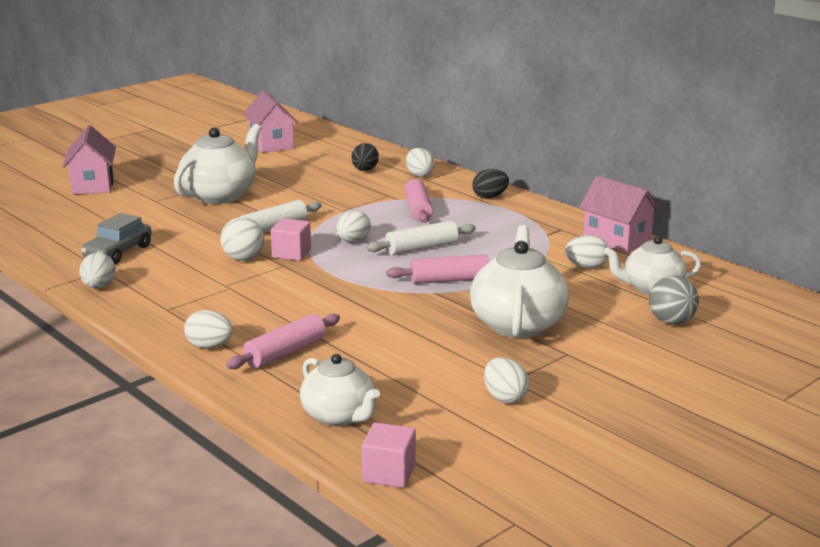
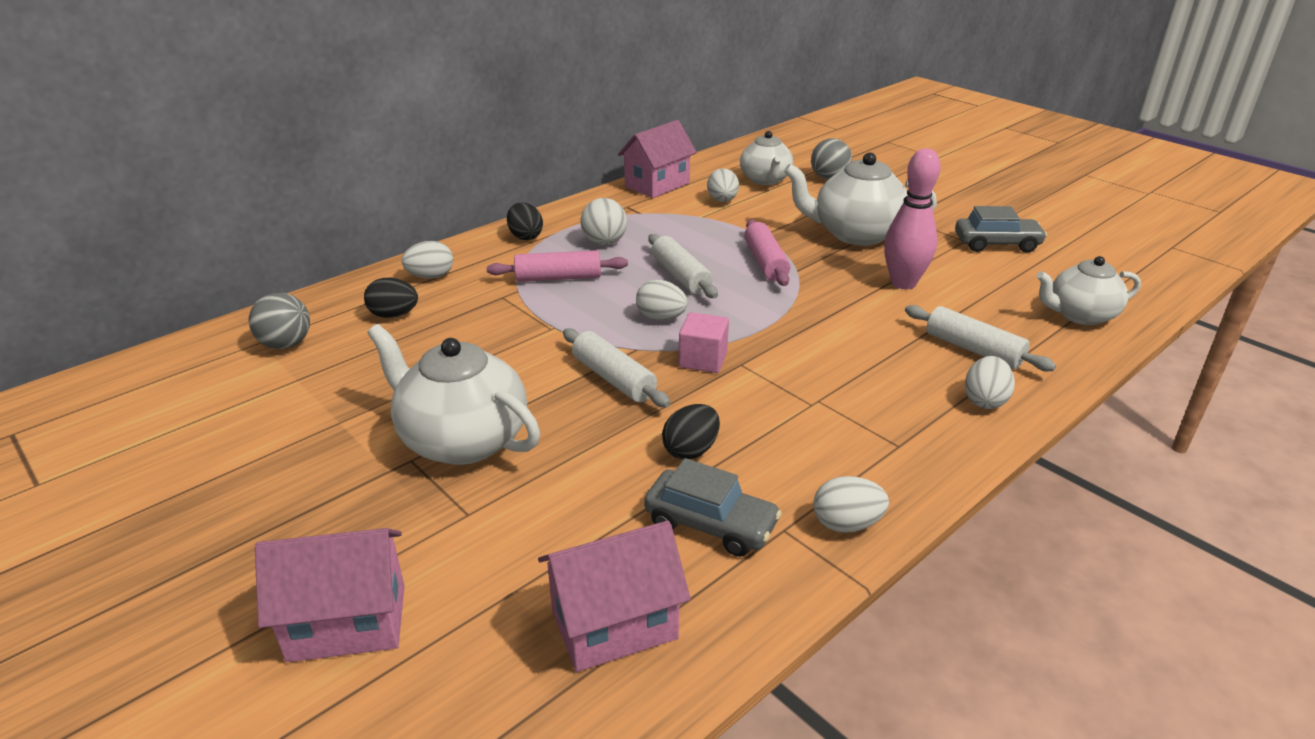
camera: 90 degrees left, 10 degrees up
white ball [220,217,264,261] -> white ball moved to [580,198,627,245]
pink rolling pin [226,314,340,369] -> white rolling pin [905,305,1056,371]
pink house [243,90,298,153] -> pink house moved to [538,521,691,672]
white teapot [300,354,380,427] -> white teapot turned 150 degrees counterclockwise [1037,256,1141,325]
pink cube [362,423,416,488] -> none
white egg [484,357,529,404] -> grey car [955,206,1047,253]
none -> grey ball [249,293,310,349]
none -> black egg [662,404,720,459]
none -> pink bowling pin [884,148,941,289]

